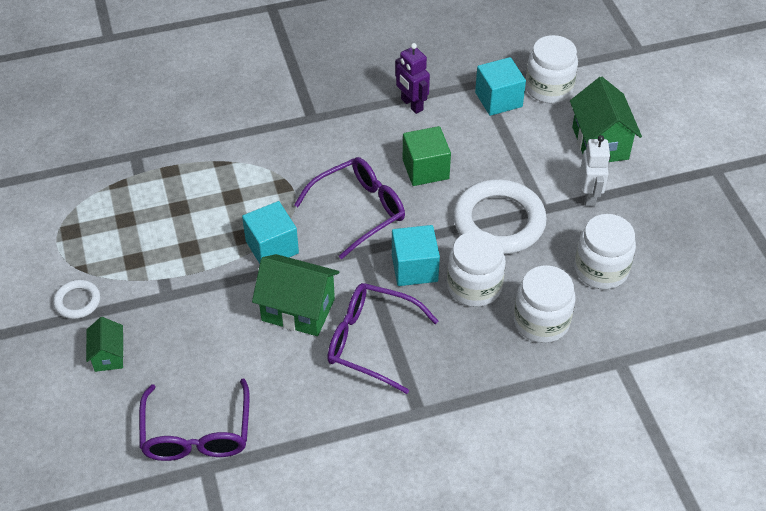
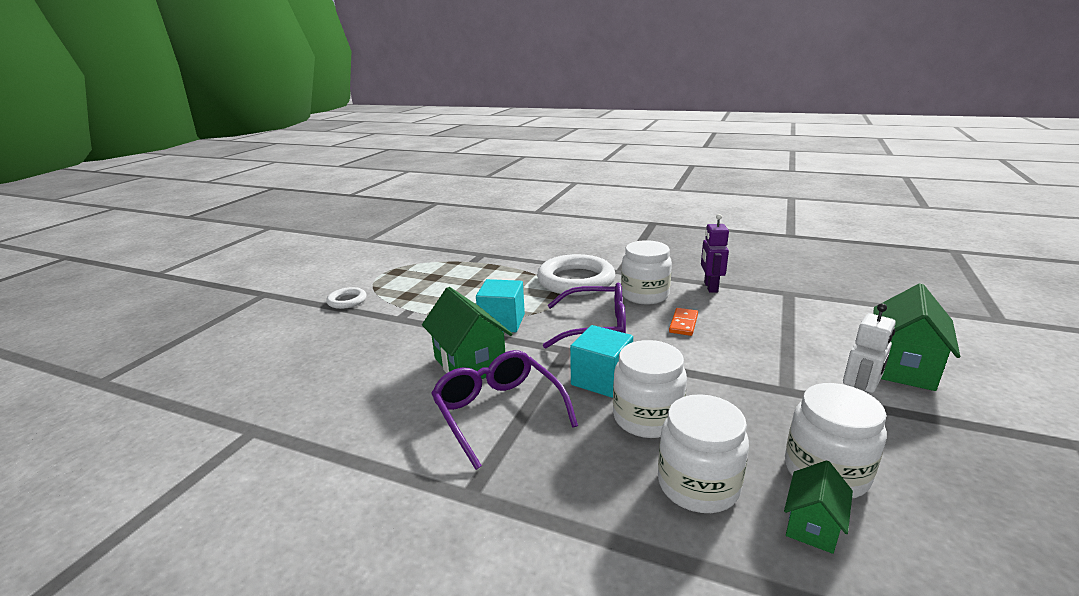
camera: 40 degrees right, 25 degrees down
green house [86,317,124,372] -> green house moved to [784,460,853,554]
purple glasses [139,378,250,461] -> none
green cube [403,126,451,186] -> orange domino [669,308,698,336]
white ring [453,179,547,254] -> white ring moved to [537,254,615,295]
turquoise cube [475,57,526,116] -> none
white jar [526,35,578,103] -> white jar moved to [621,240,672,305]

